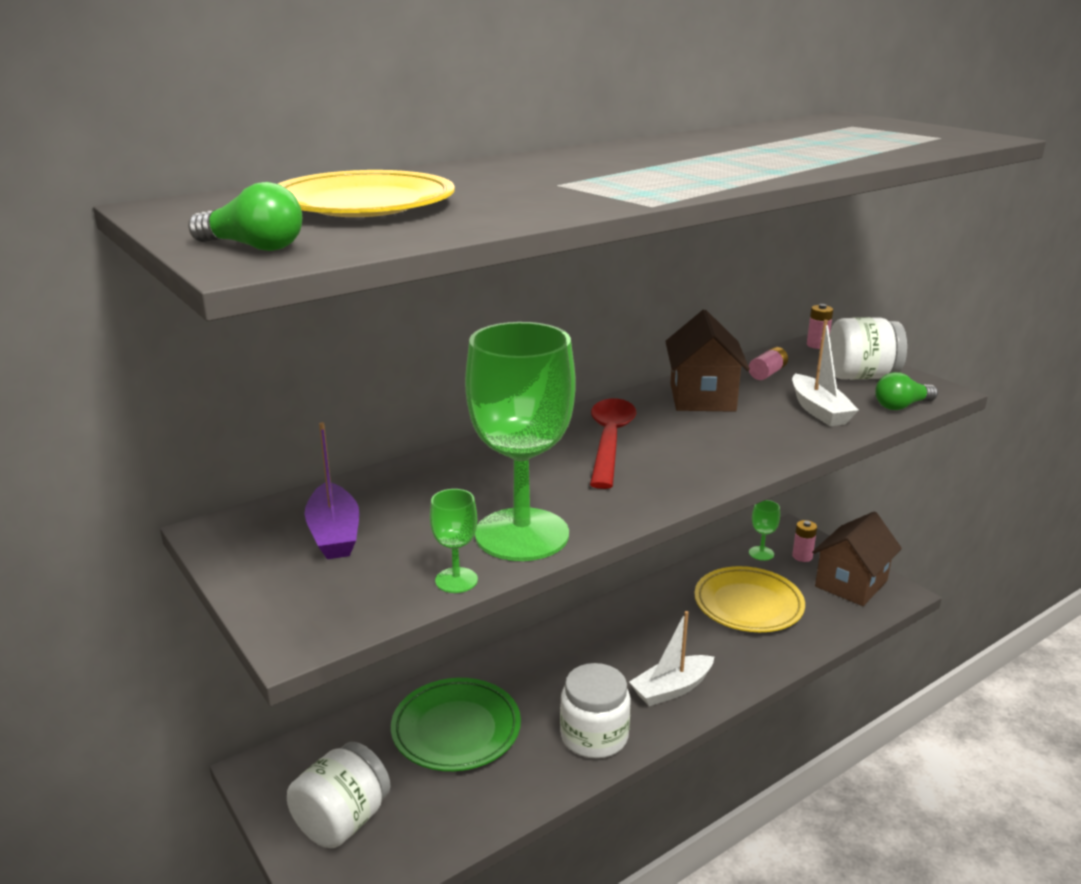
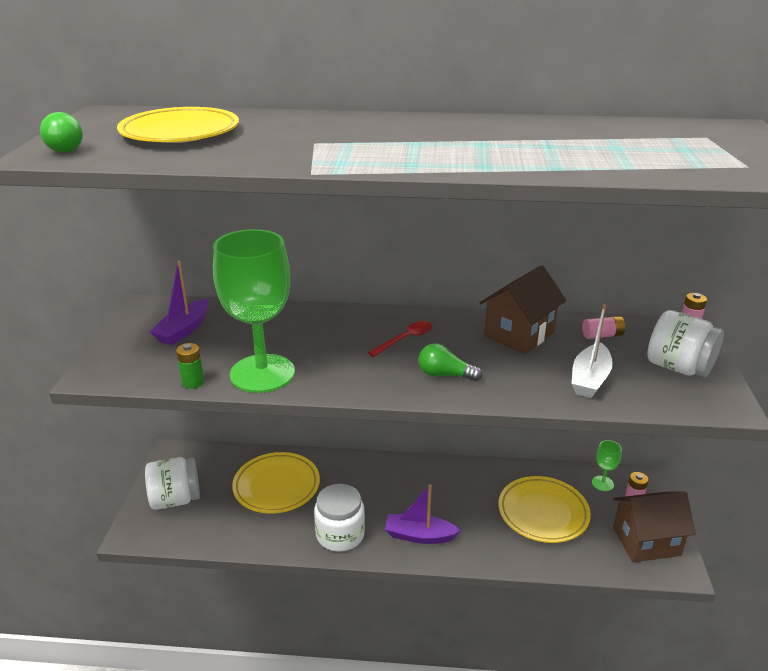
camera: 40 degrees right, 5 degrees up
green plate [391,678,521,771] -> yellow plate [232,452,320,514]
green goblet [430,489,478,593] -> green battery [176,343,204,389]
red spoon [590,398,636,489] -> red spoon [368,321,432,357], size x0.60
white boat [629,611,714,706] -> purple boat [385,484,461,544]
green light bulb [875,372,938,410] -> green light bulb moved to [419,343,482,381]

